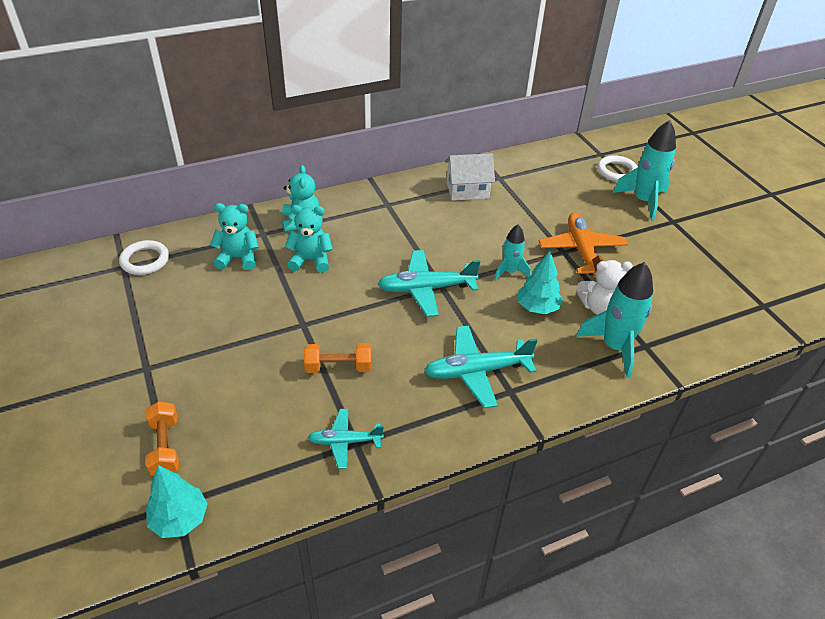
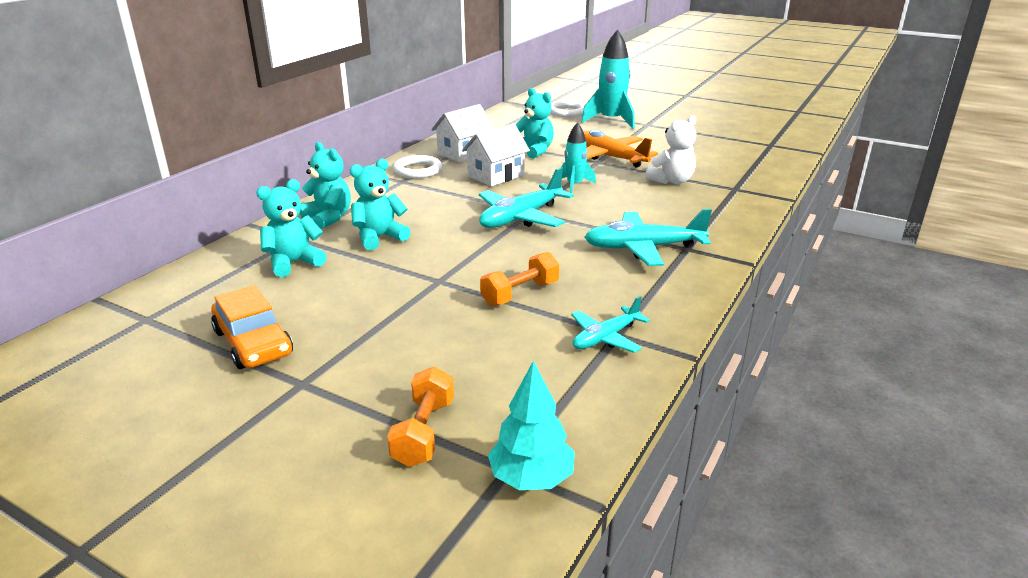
camera: 35 degrees left, 15 degrees down
white ring [119,240,169,275] -> white ring moved to [393,155,442,178]
orange dumbbell [145,401,179,476] -> orange dumbbell turned 60 degrees clockwise [387,366,454,467]
turquoise plane [424,325,538,408] -> turquoise plane turned 45 degrees clockwise [584,209,712,266]
turquoise tree [518,251,563,314] -> none
turquoise rocket [576,262,653,378] -> none
none -> orange car [211,285,293,369]
none -> white house [462,123,530,186]
none -> turquoise teddy bear [516,88,554,159]

